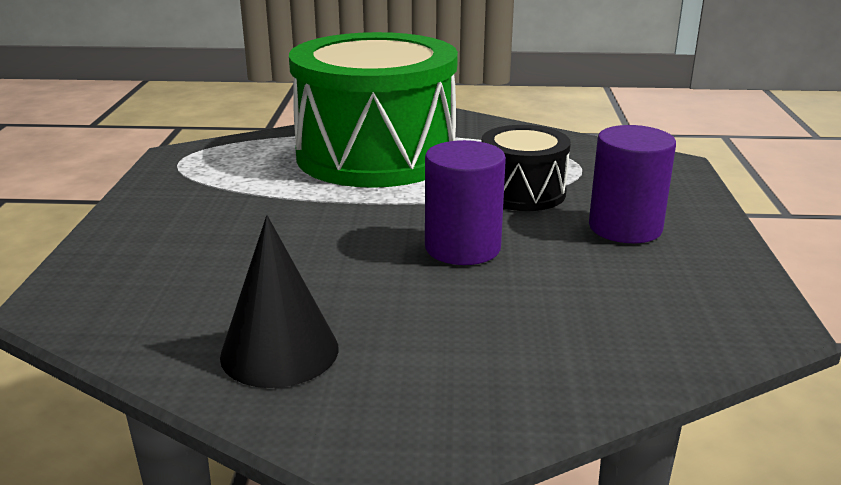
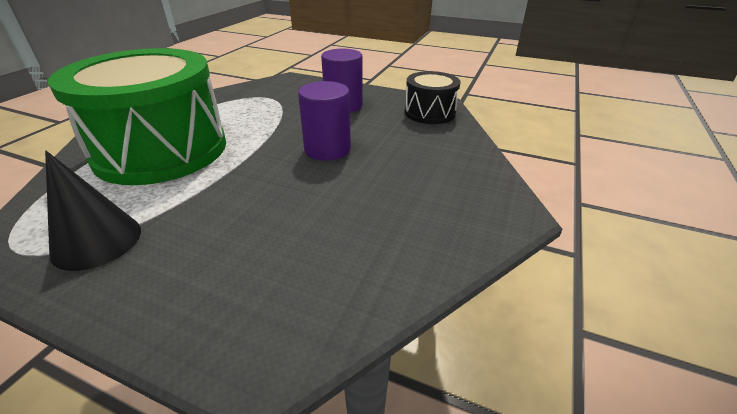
camera: 70 degrees left, 10 degrees up
black cone [220,215,338,388] -> black cone moved to [45,150,141,271]
black drum [481,125,571,211] -> black drum moved to [405,71,461,124]

